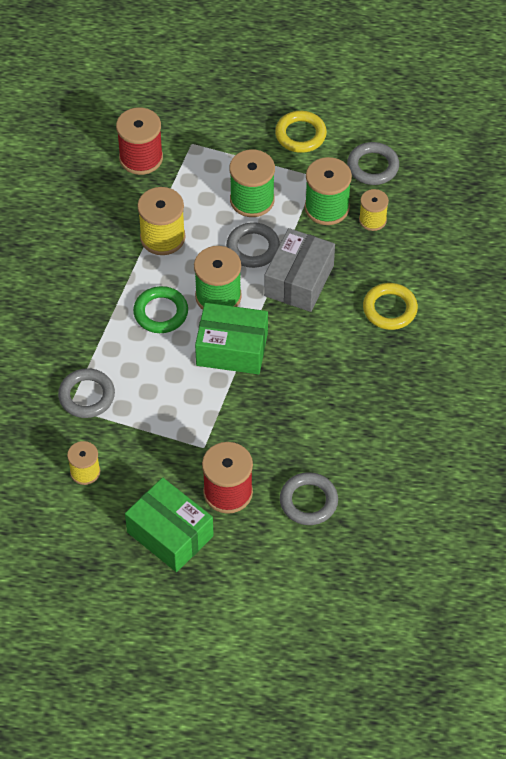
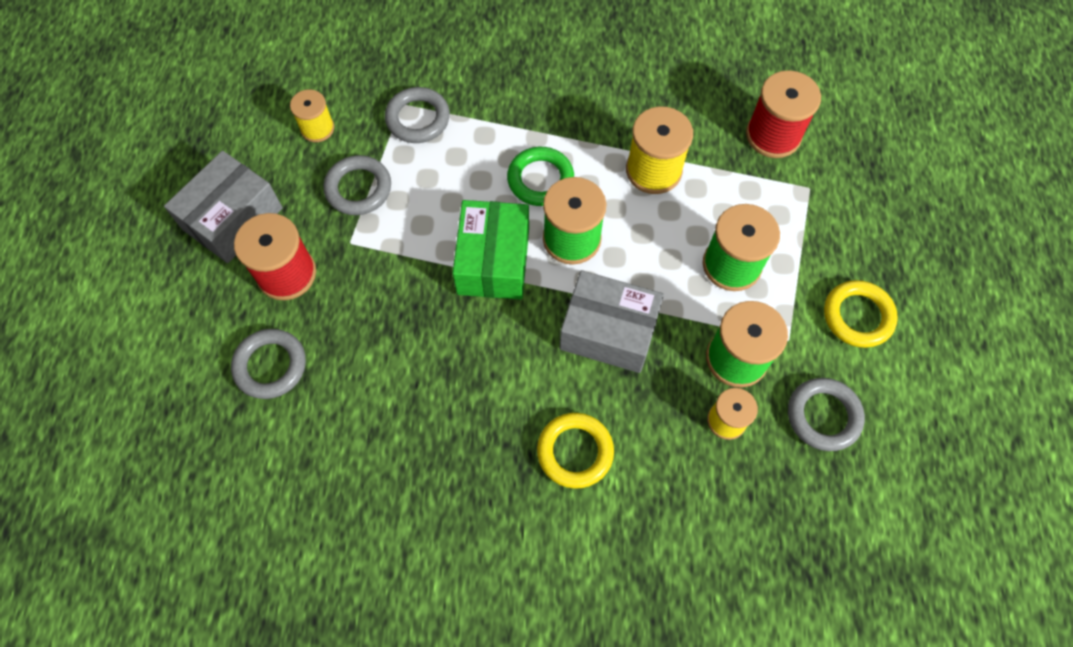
camera: 85 degrees right, 10 degrees up
green box [125,477,214,572] -> grey box [164,151,283,263]
grey ring [226,222,280,268] -> grey ring moved to [323,155,391,215]

